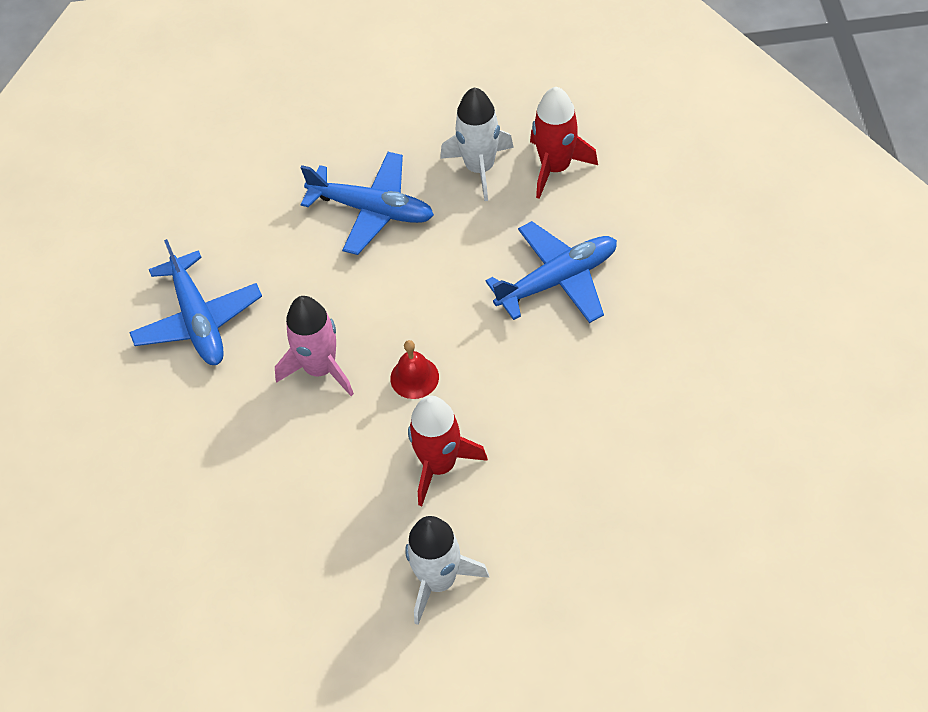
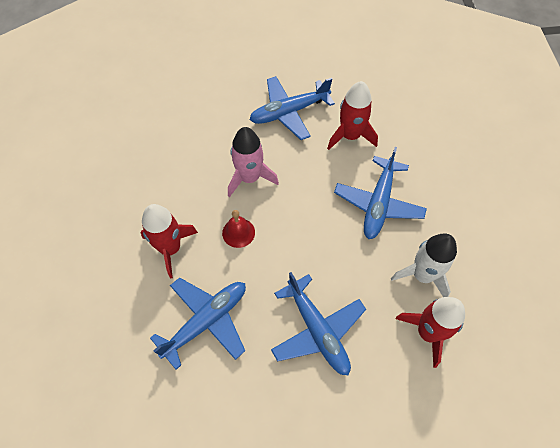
camera: 85 degrees right, 5 degrees up
white rocket [405,516,489,625] -> none
none -> blue plane [150,278,246,370]
none -> red rocket [327,81,378,150]

